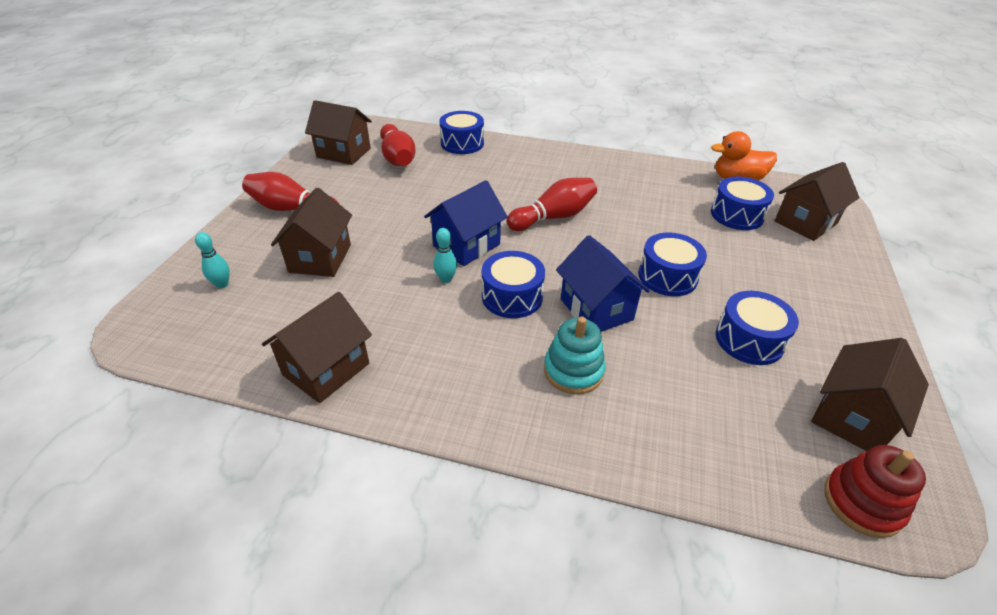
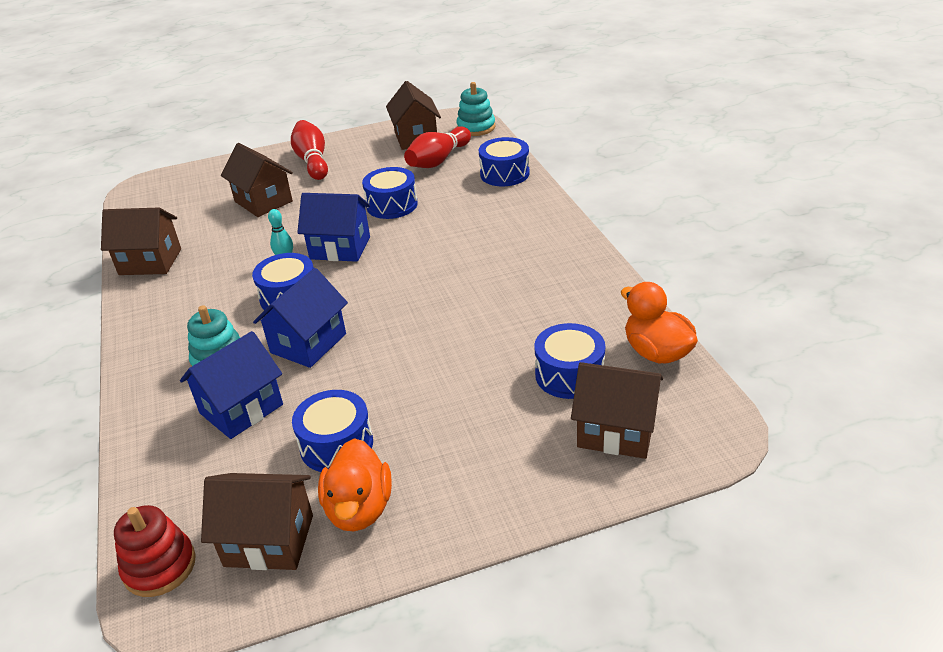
camera: 60 degrees right, 5 degrees down
turquoise bowling pin [195,232,230,288] -> none
brown house [271,187,352,277] -> brown house turned 75 degrees clockwise [221,143,293,217]
red bowling pin [507,178,597,231] -> none
blue drum [638,233,707,296] -> blue drum moved to [362,167,418,219]
none -> blue house [180,331,283,439]
none -> orange duck [318,438,392,531]
none -> turquoise stacking toy [457,82,495,136]

